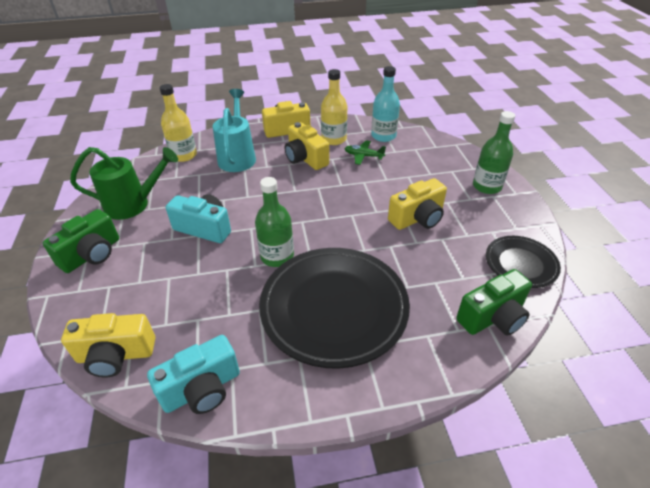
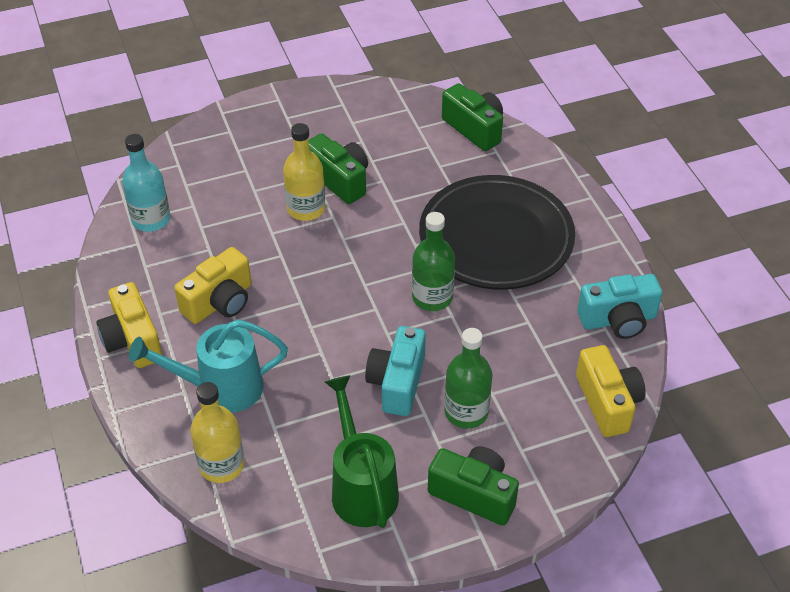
camera: 100 degrees left, 5 degrees up
turquoise camera [147,335,240,414] -> turquoise camera turned 120 degrees clockwise [577,274,663,339]
yellow bottle [321,69,347,145] -> yellow bottle moved to [283,123,325,221]
green plane [345,140,386,165] -> none
yellow camera [388,178,447,230] -> green camera [308,133,368,204]
green bottle [473,111,515,194] -> green bottle moved to [444,328,492,428]
black plate [486,236,561,288] -> none

